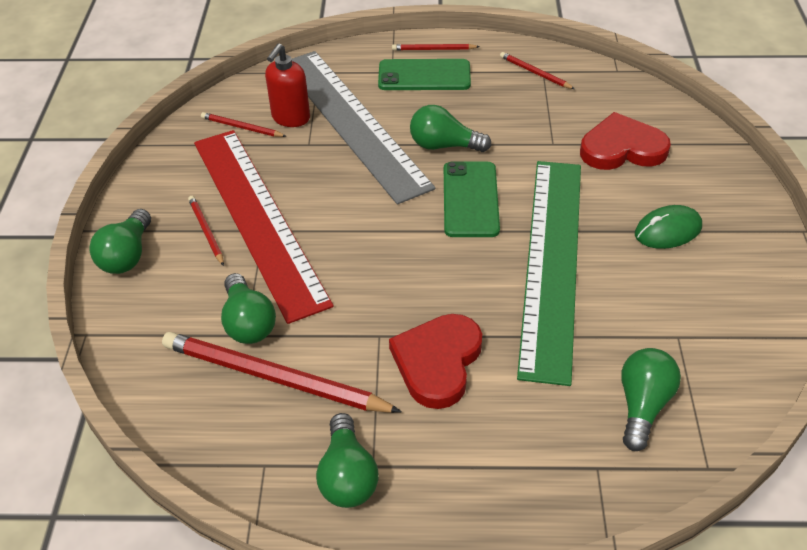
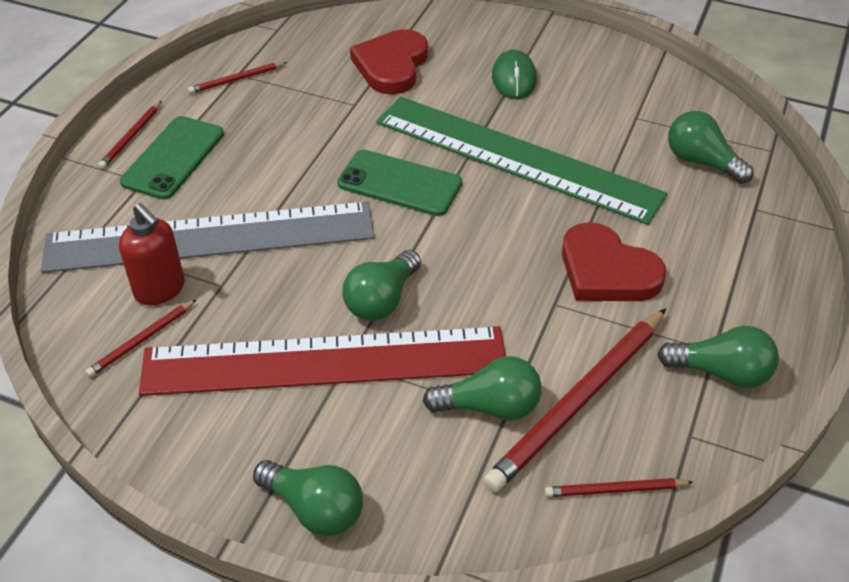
camera: 70 degrees left, 0 degrees up
red pencil [188,196,224,266] -> red pencil moved to [545,478,693,497]
green light bulb [410,105,492,152] -> green light bulb moved to [342,250,421,321]

